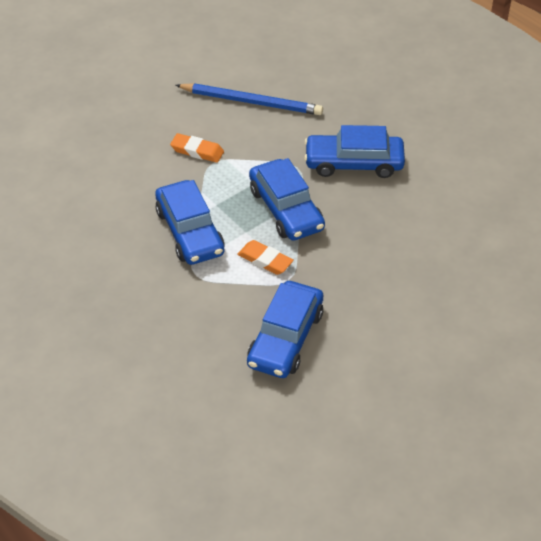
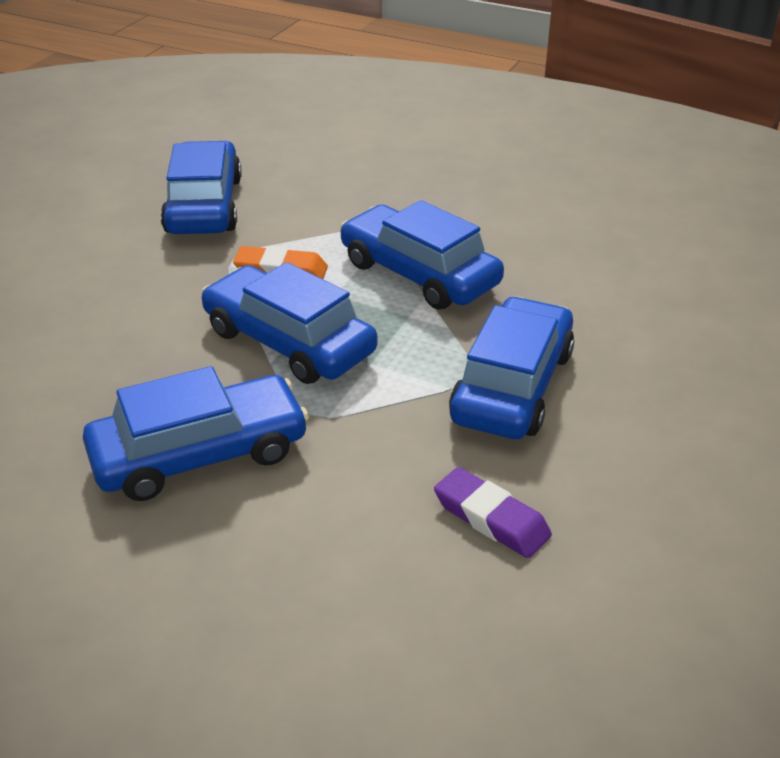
camera: 155 degrees right, 10 degrees down
orange eraser [170,133,224,163] -> blue car [449,297,574,439]
blue pencil [175,83,323,115] -> purple eraser [434,467,552,558]

